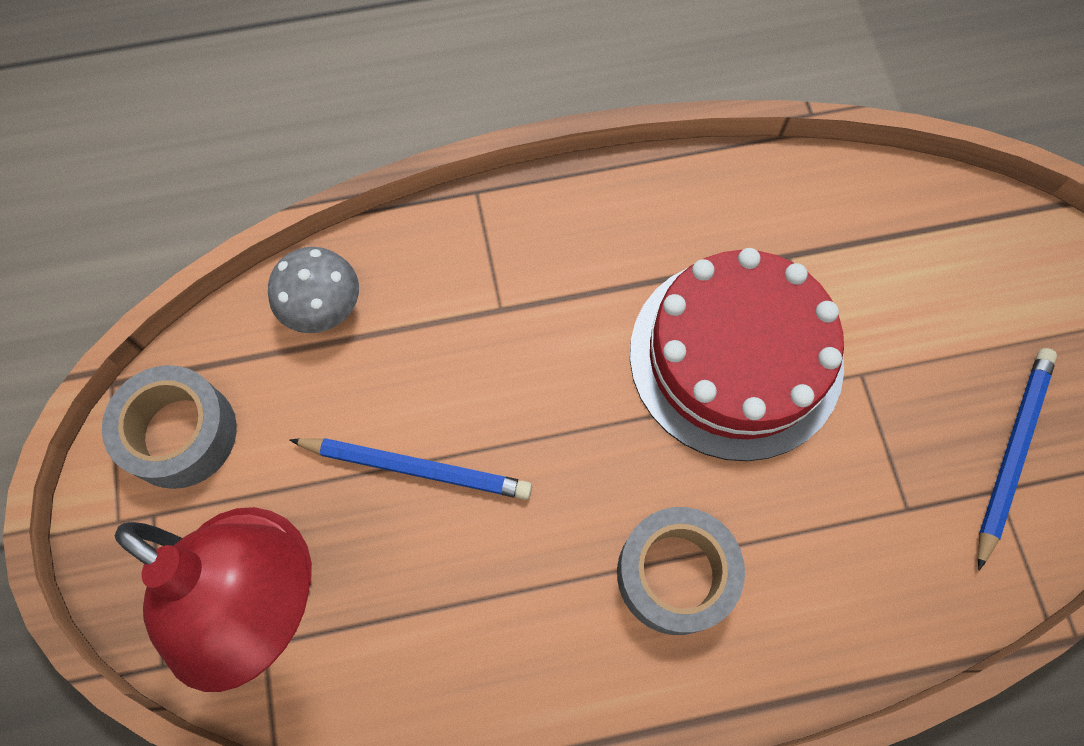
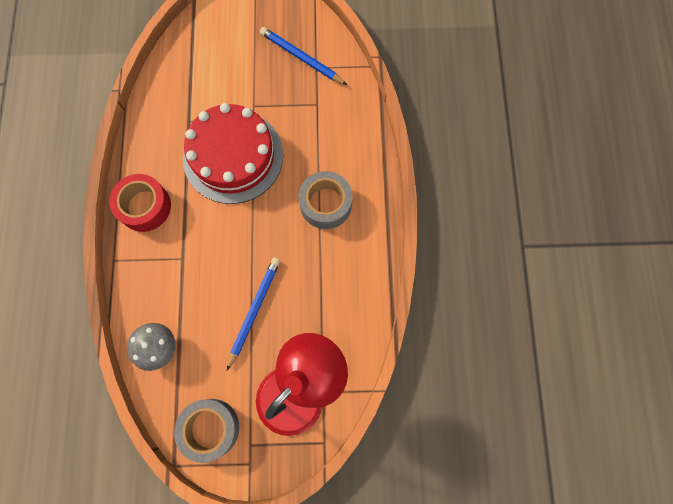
camera: 80 degrees left, 5 degrees up
none -> red tape [109,174,171,232]

